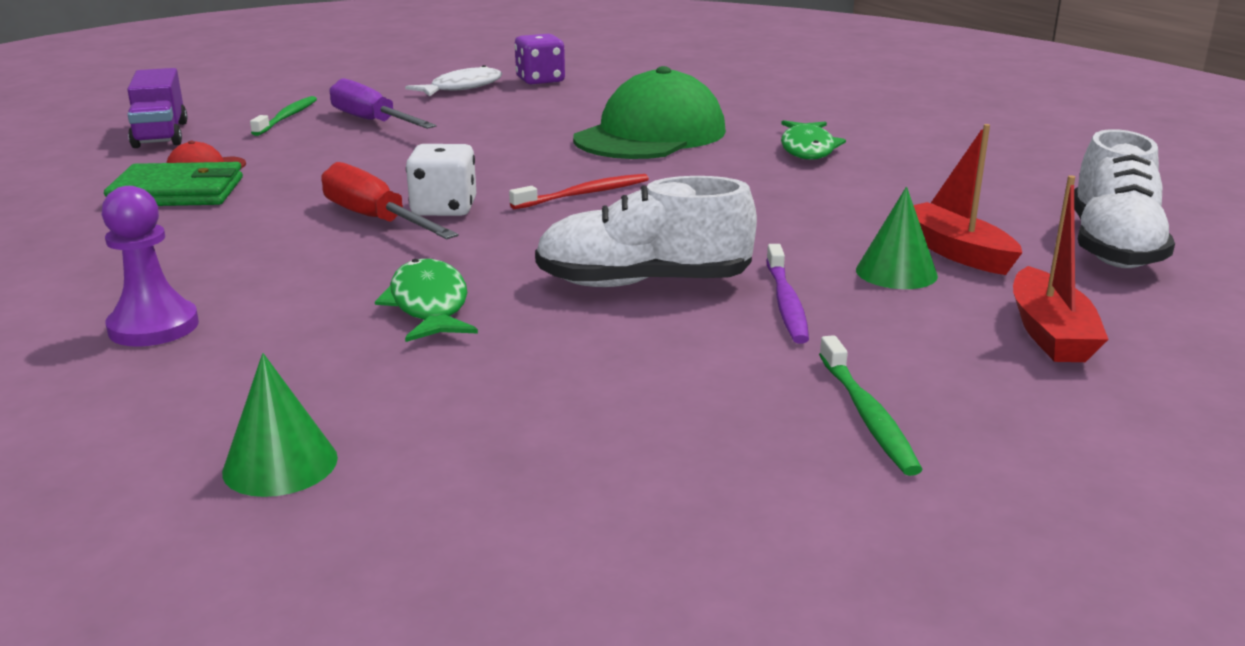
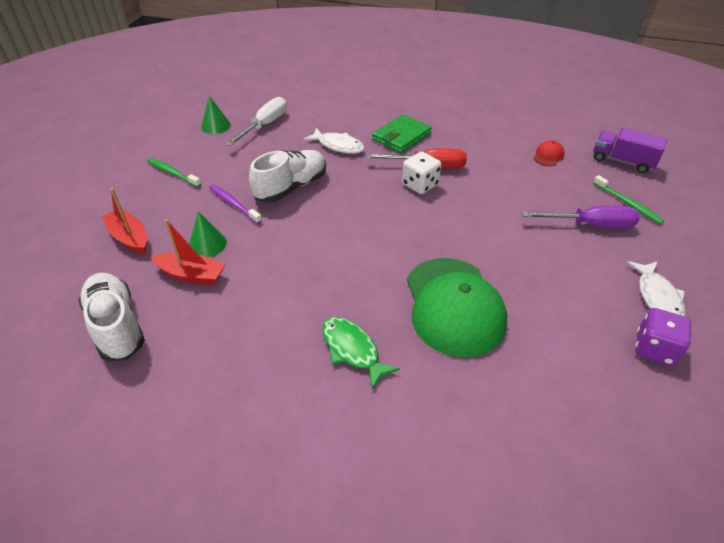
camera: 135 degrees right, 20 degrees up
purple pawn [102,186,199,347] -> none
green wallet [104,162,243,206] -> green wallet moved to [372,114,432,153]
green cone [222,353,338,497] -> green cone moved to [201,96,231,134]
green fish [375,259,478,342] -> white fish [303,128,365,154]
red toothbrush [509,174,649,209] -> none
none -> white screwdriver [226,97,287,146]

